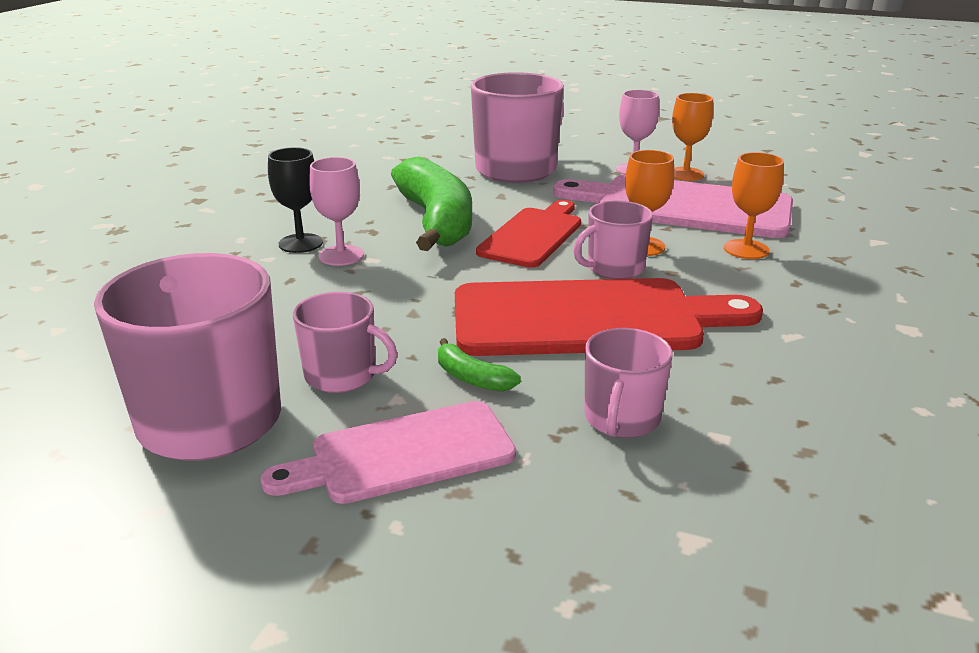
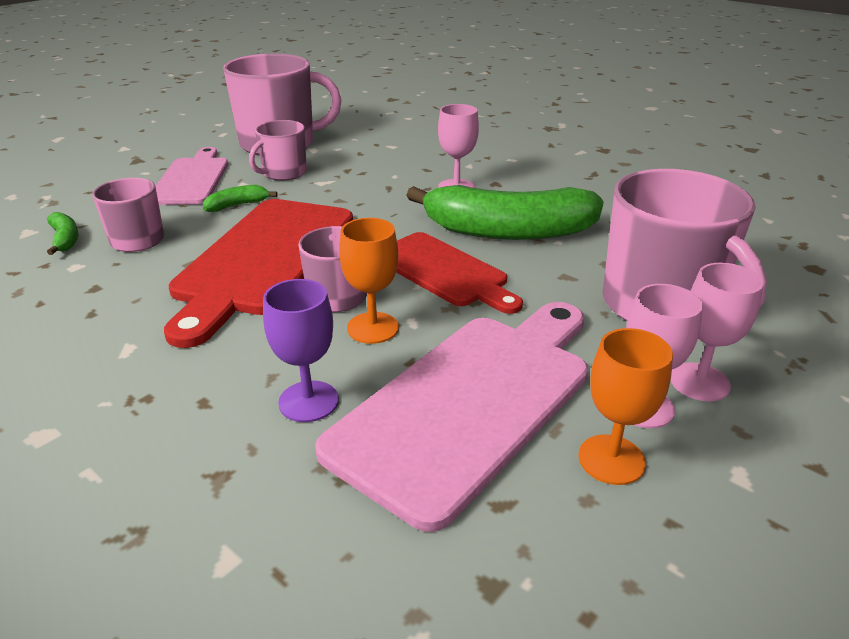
camera: 110 degrees right, 5 degrees up
black goblet [268,147,323,253] -> none
orange goblet [724,152,784,259] -> purple goblet [263,279,339,422]
none -> green banana [47,212,79,255]
none -> pink goblet [671,263,764,401]

